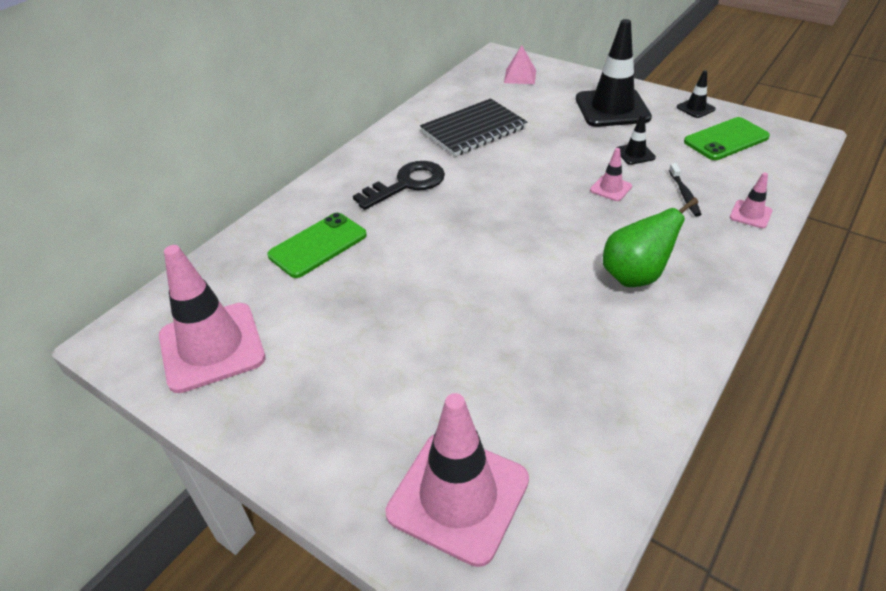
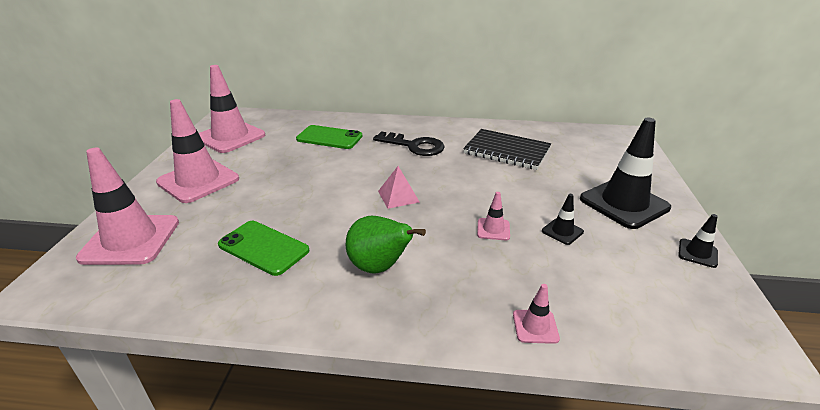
camera: 60 degrees right, 10 degrees down
pink pyramid [504,45,536,84] -> pink pyramid moved to [378,166,420,209]
black toothbrush [669,163,702,216] -> none
green phone [684,117,770,160] -> green phone moved to [218,221,309,276]
none -> pink traffic cone [156,99,239,203]

